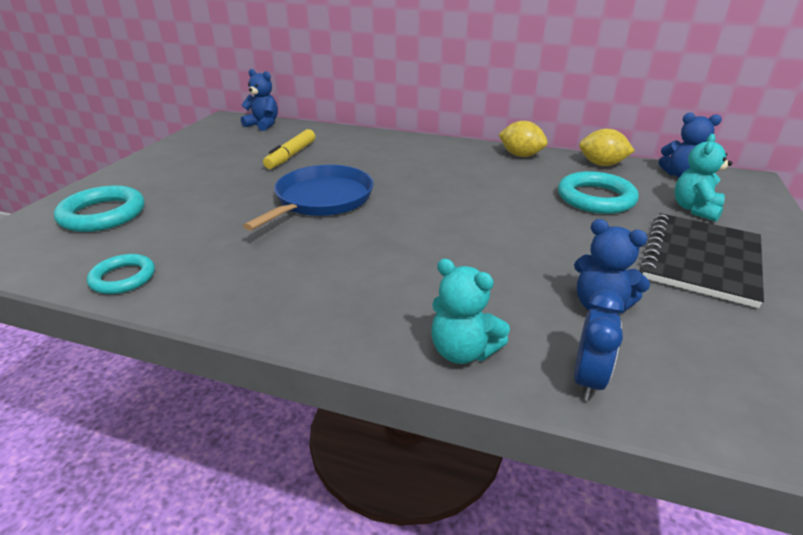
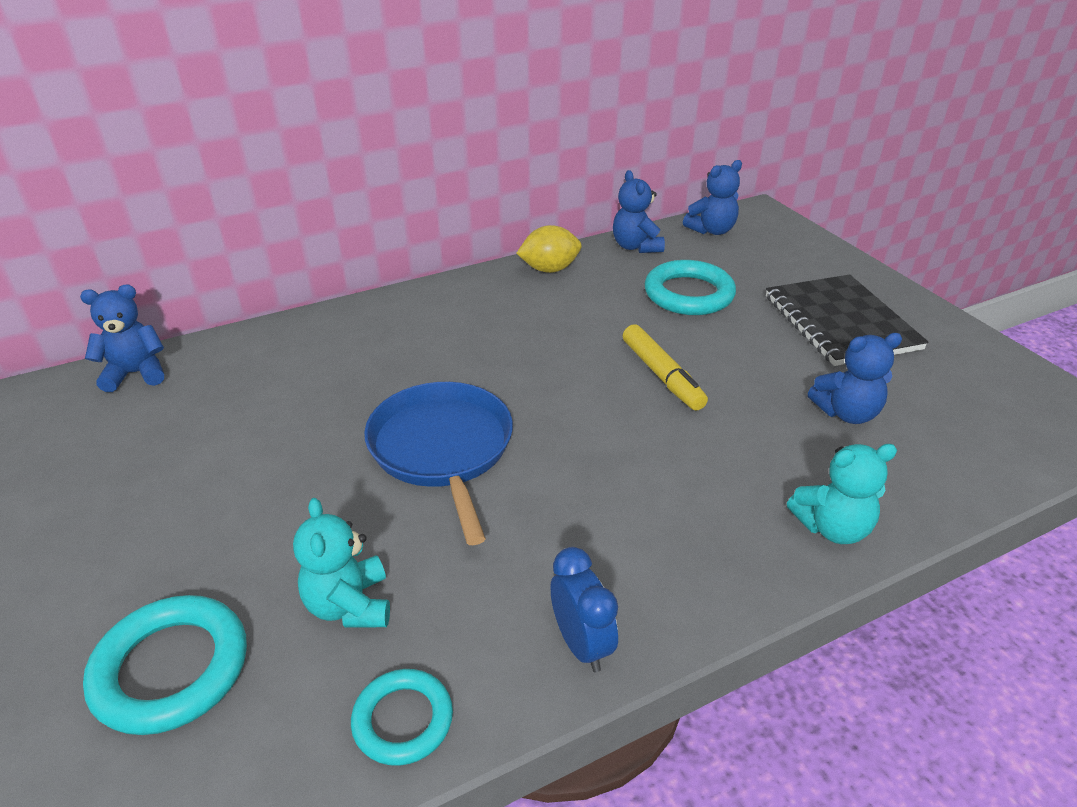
camera: 45 degrees left, 5 degrees up
yellow marker [263,129,315,169] -> yellow marker moved to [623,324,708,411]
blue clock [574,290,624,401] -> blue clock moved to [550,547,618,672]
yellow lemon [579,129,635,166] -> blue teddy bear [613,170,665,253]
turquoise teddy bear [675,134,732,222] -> turquoise teddy bear moved to [293,498,390,627]

